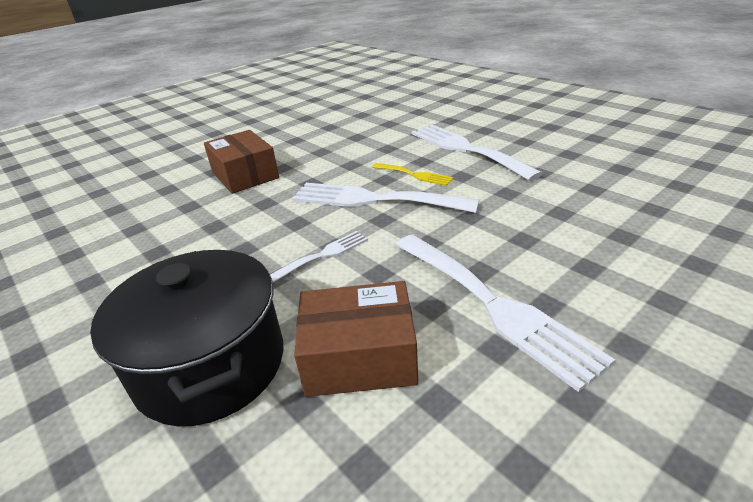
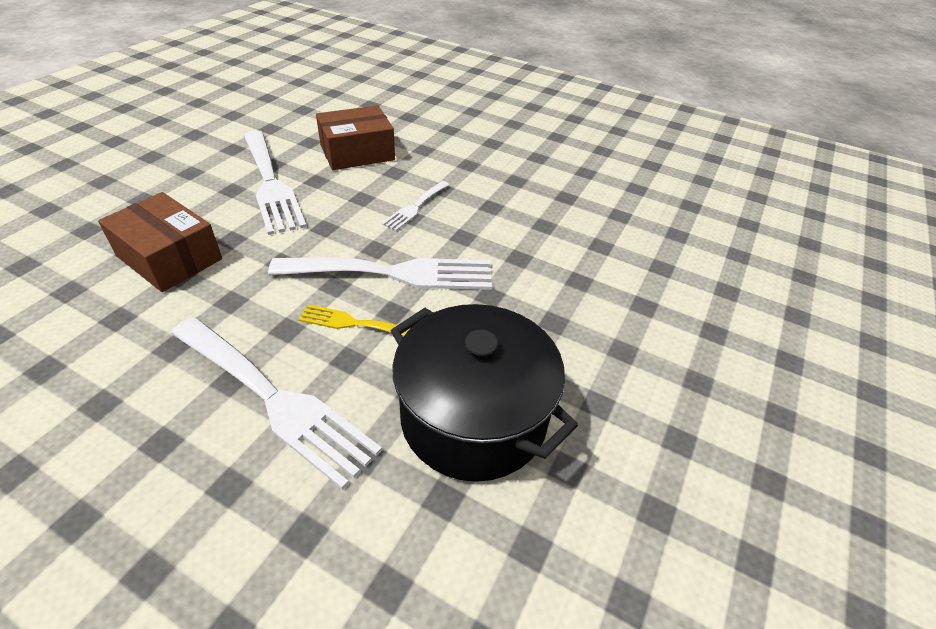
camera: 155 degrees right, 10 degrees up
black pot [90,250,283,426] -> black pot moved to [391,304,578,482]
brown box [204,130,279,194] -> brown box moved to [98,192,222,292]
white fork [396,235,615,392] -> white fork turned 150 degrees counterclockwise [243,130,306,235]

